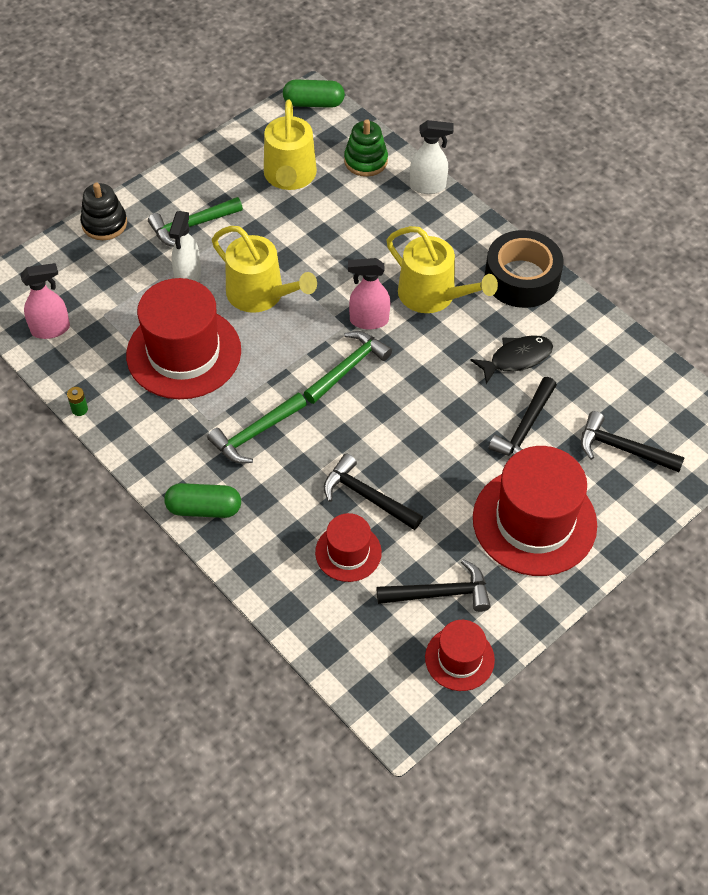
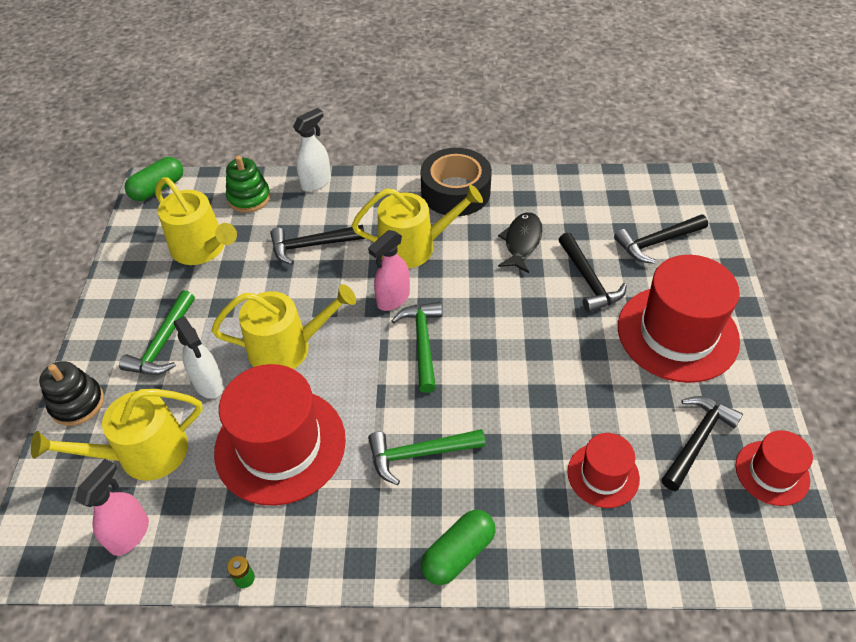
camera: 45 degrees left, 5 degrees down
green hammer [207,393,307,463] -> green hammer turned 75 degrees clockwise [368,429,486,485]
black hammer [324,454,423,530] -> black hammer moved to [270,225,365,265]
none -> yellow watering can [31,389,203,481]

